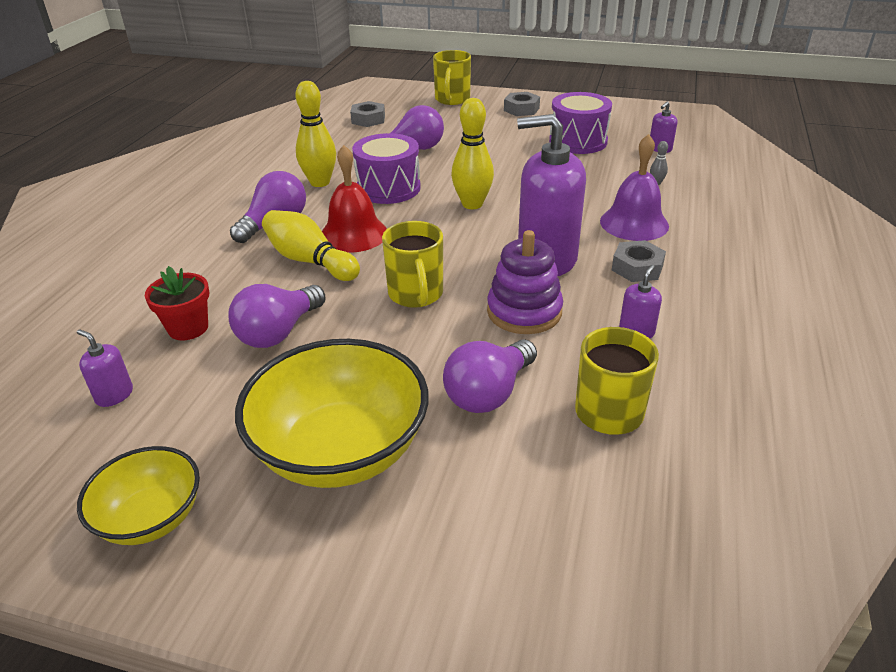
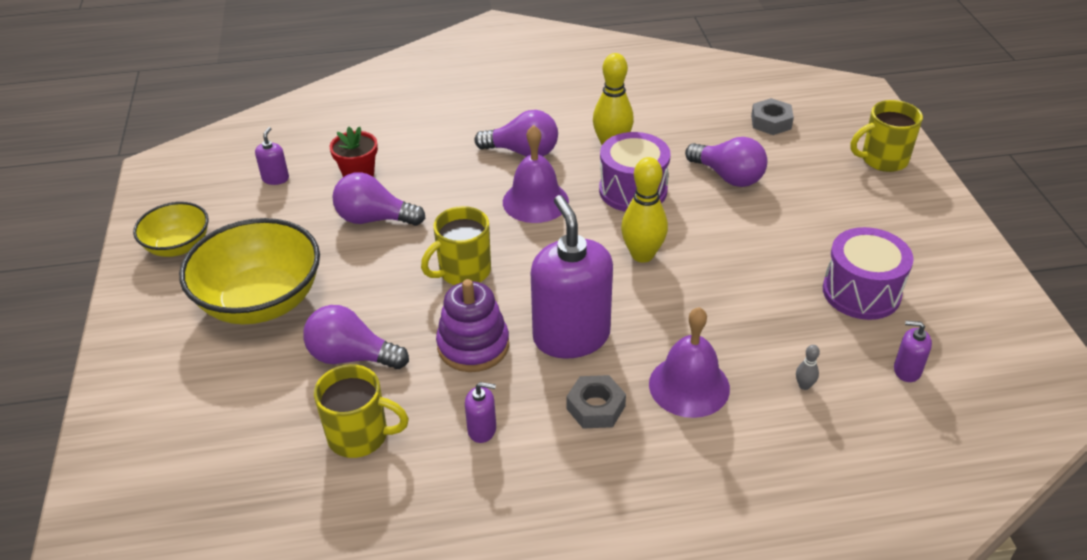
camera: 65 degrees right, 5 degrees up
yellow bowling pin [262,210,360,281] -> none
red bell [322,145,387,253] -> purple bell [503,125,569,223]
grey nut [504,92,540,116] -> none

